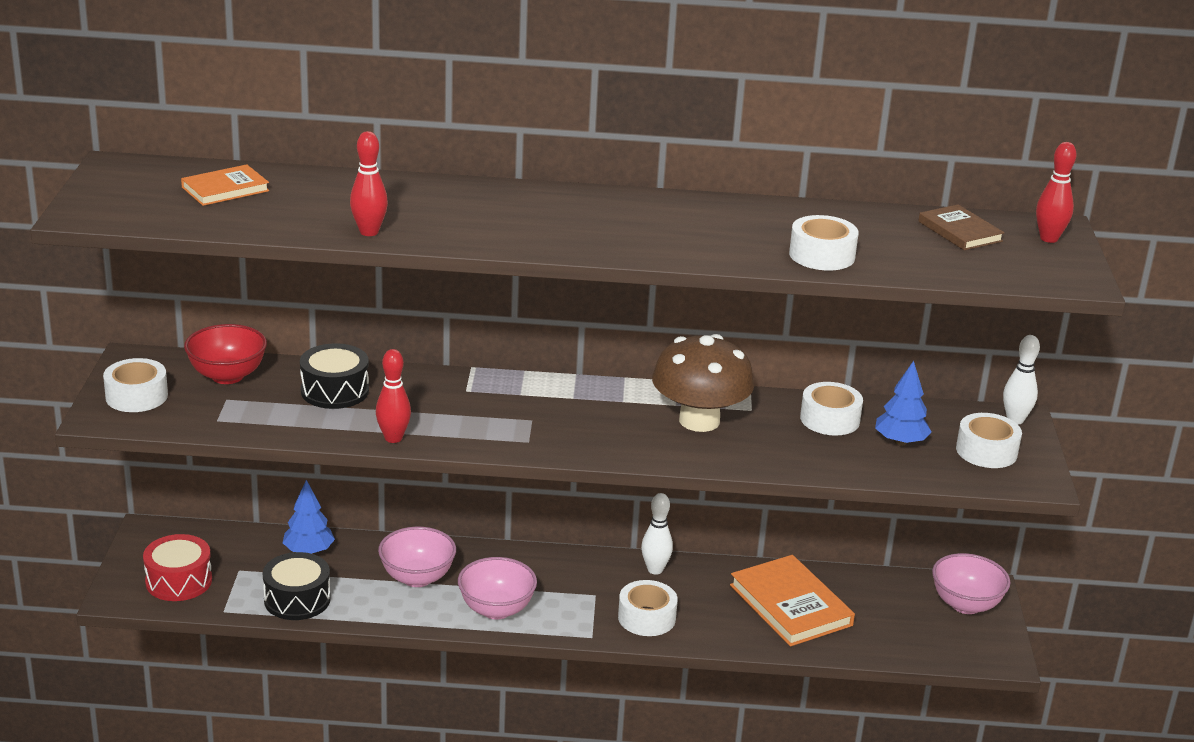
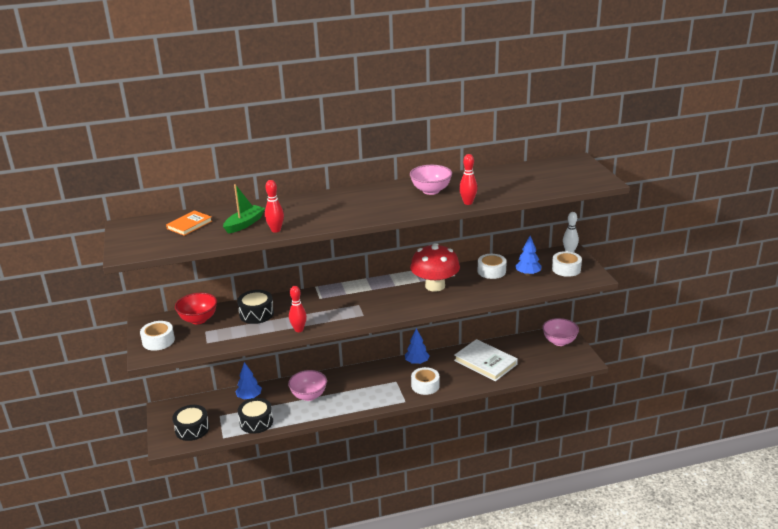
camera: 15 degrees left, 0 degrees up
red drum [143,534,212,601] -> black drum [172,405,209,441]
pink bowl [458,557,537,620] -> pink bowl moved to [410,165,452,195]
white bowling pin [641,493,673,575] -> blue tree [405,328,430,364]
brown mushroom [652,334,754,432] -> red mushroom [410,243,460,292]
orange book [730,555,855,646] -> white book [454,339,518,381]
white tape [789,215,859,270] -> none
brown book [918,204,1005,250] -> none
red bowling pin [1036,142,1077,243] -> red bowling pin moved to [459,154,478,205]
none -> green boat [223,184,265,234]

